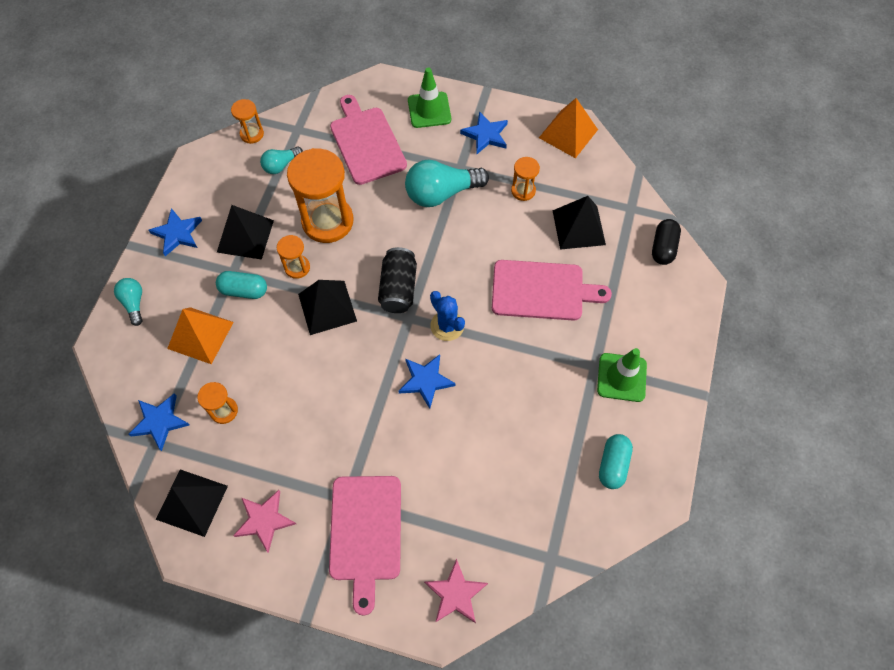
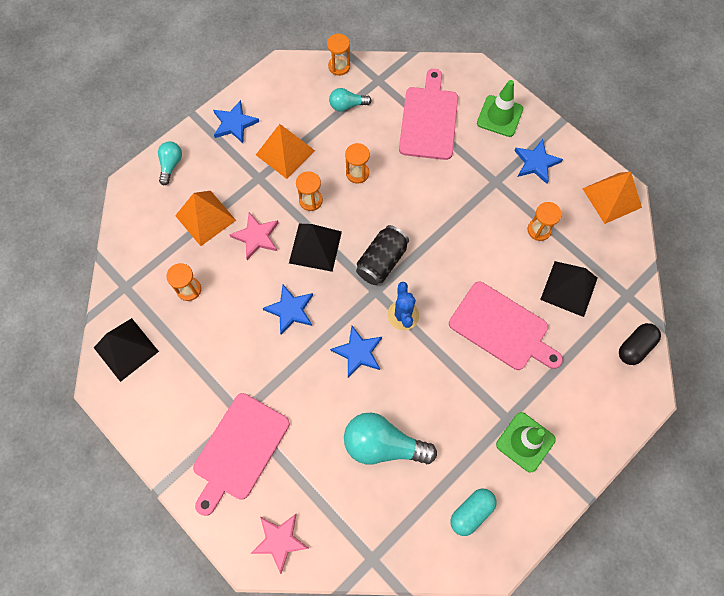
camera: 30 degrees right, 5 degrees up
blue star [128,393,189,451] -> blue star moved to [263,285,313,335]
turquoise capsule [216,271,267,299] -> none
black pyramid [217,205,274,260] -> orange pyramid [256,124,315,179]
pink star [233,490,296,553] -> pink star moved to [229,212,279,260]
orange hourglass [287,148,353,243] -> orange hourglass [345,143,370,184], size x0.48
turquoise light bulb [405,160,489,207] -> turquoise light bulb moved to [344,413,437,465]

